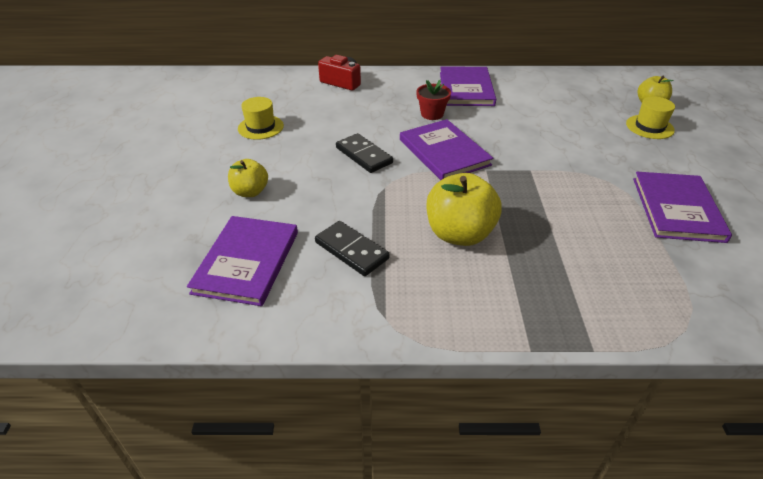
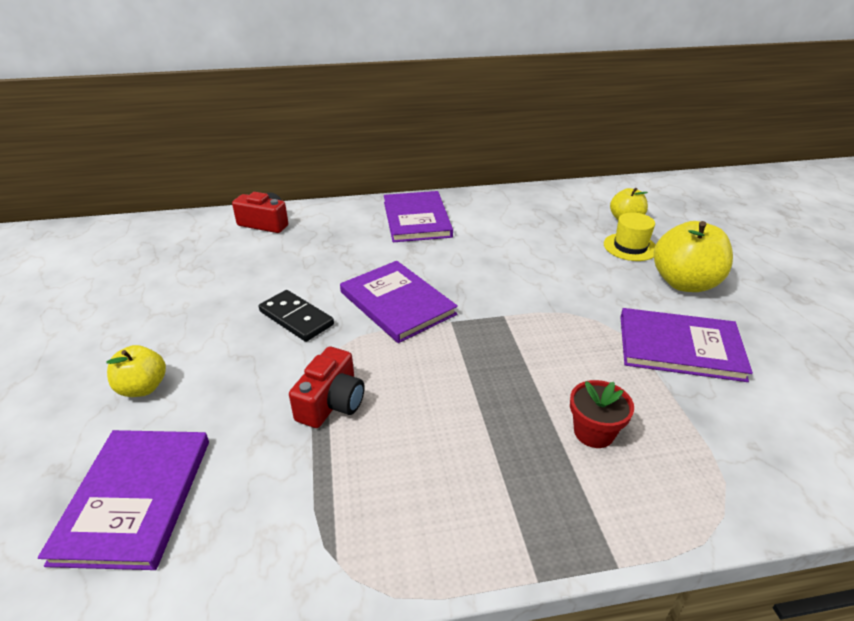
camera: 10 degrees left, 5 degrees down
yellow hat [238,97,284,140] -> none
black domino [315,221,390,276] -> none
red flower pot [416,80,451,120] -> red flower pot moved to [570,380,634,448]
yellow apple [427,173,502,246] -> yellow apple moved to [654,221,733,292]
purple book [633,172,732,243] -> purple book turned 75 degrees counterclockwise [620,308,753,382]
none -> red camera [289,346,365,428]

